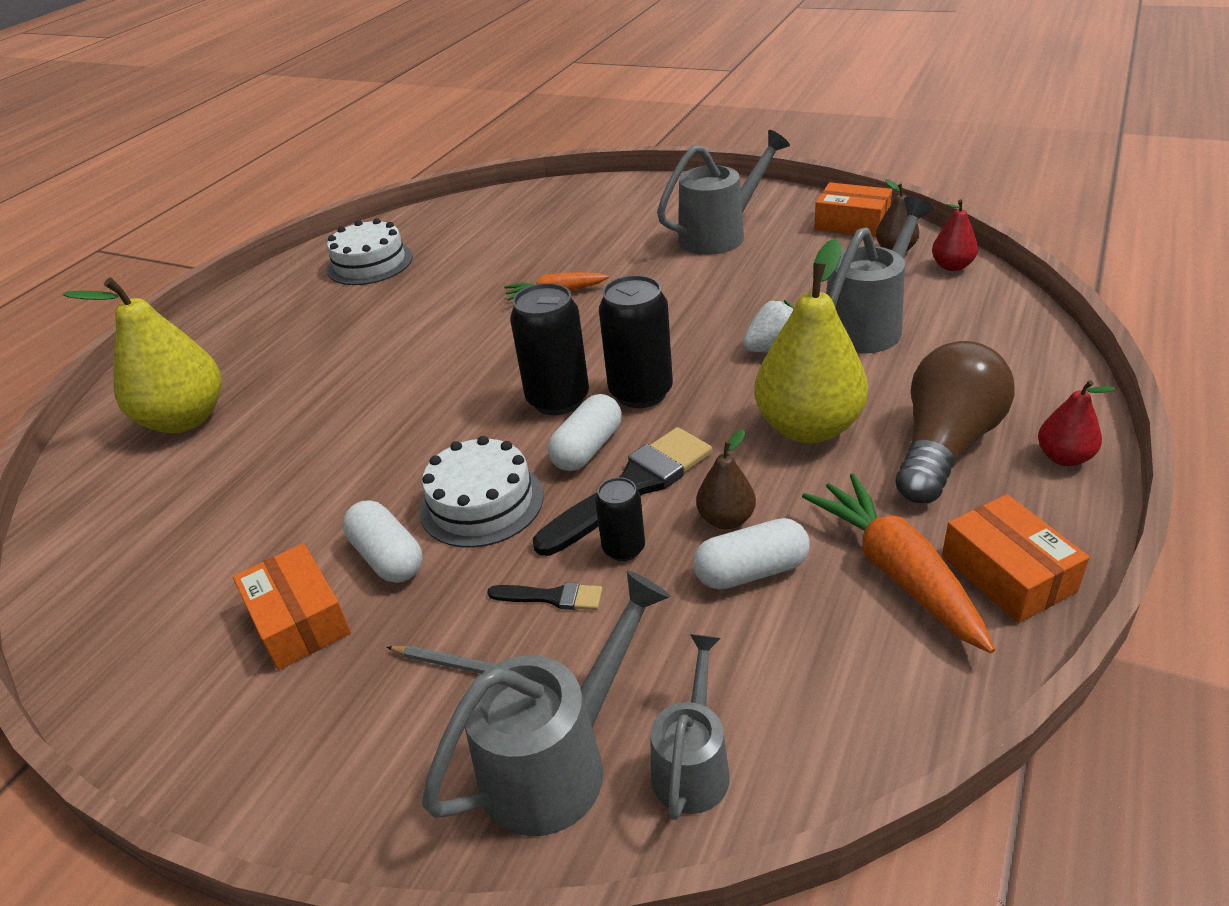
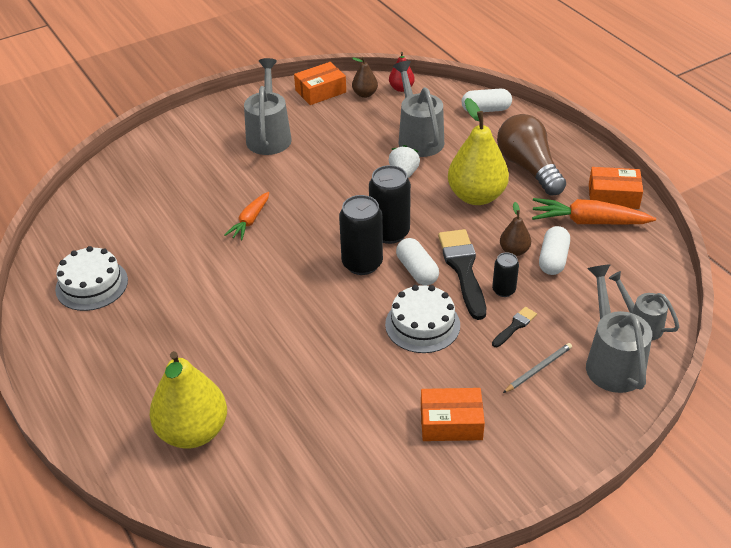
camera: 60 degrees left, 5 degrees up
white capsule [343,500,423,583] -> white capsule moved to [462,89,512,112]
red pear [1038,380,1116,466] -> none

